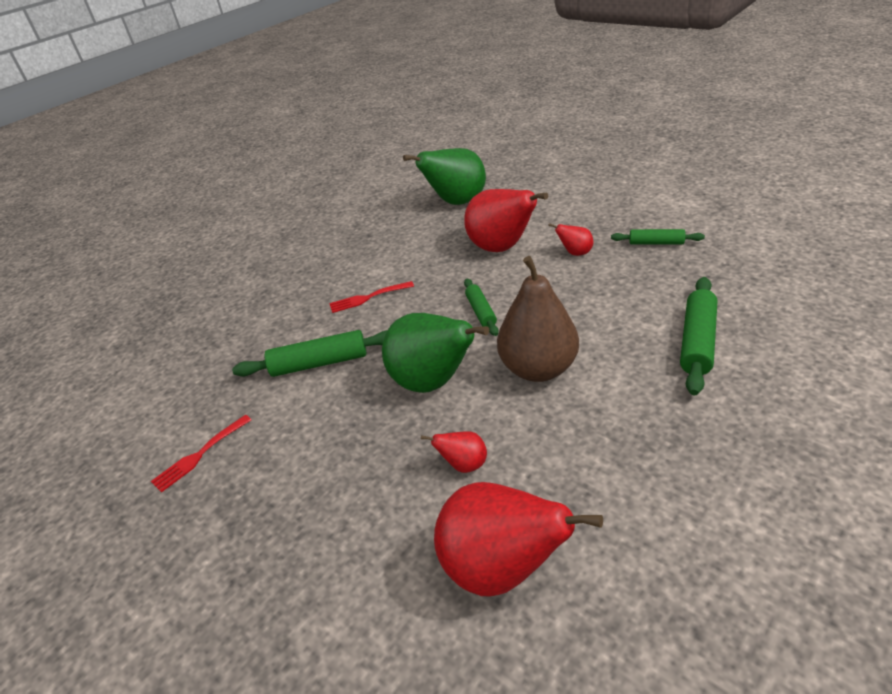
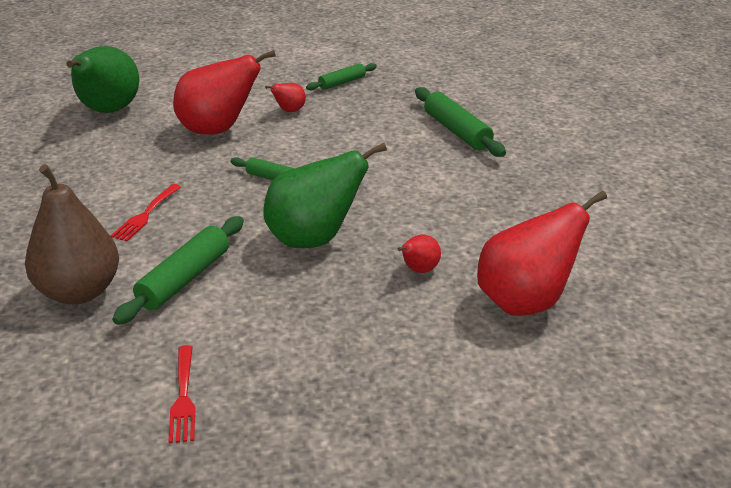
camera: 55 degrees left, 5 degrees down
brown pear [497,256,579,382] -> brown pear moved to [25,165,119,304]

